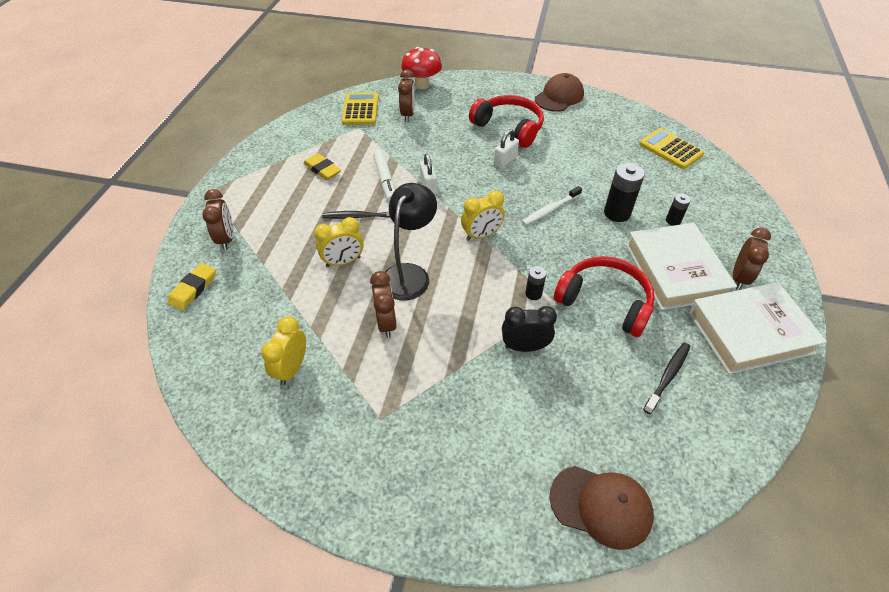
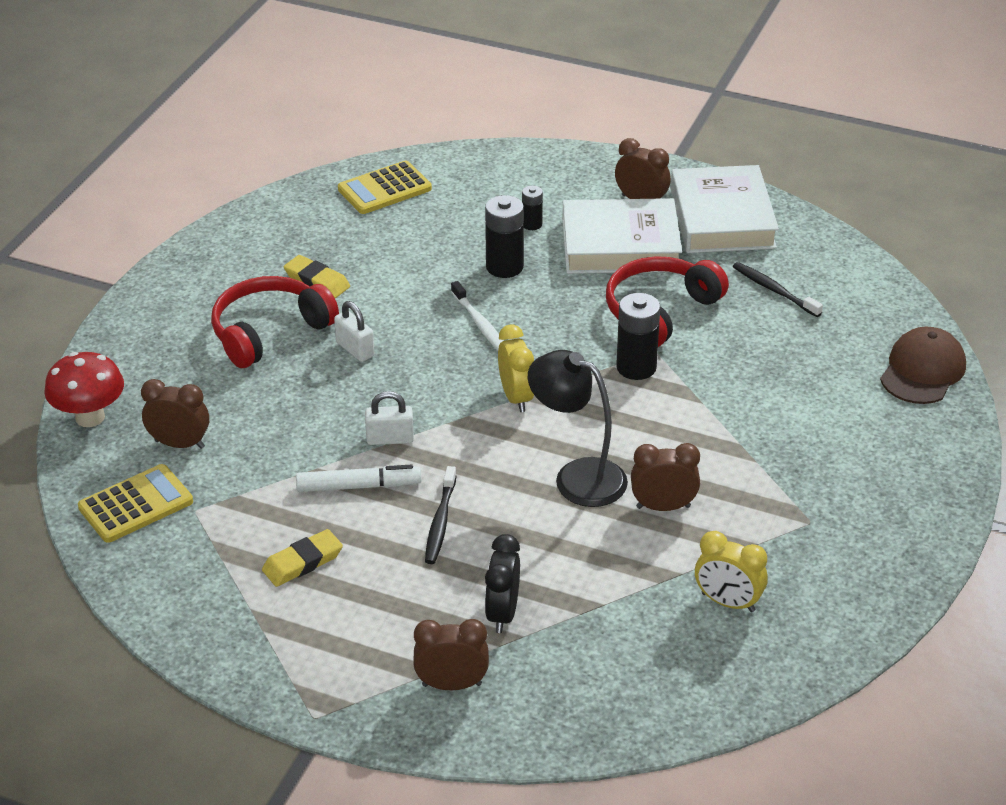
camera: 80 degrees left, 10 degrees down
yellow eraser [167,263,216,310] -> yellow eraser moved to [284,255,350,298]
yellow clock [314,217,364,267] -> none
yellow calculator [342,93,378,125] -> yellow calculator turned 135 degrees clockwise [78,464,193,543]
black clock [502,306,557,352] -> black clock moved to [485,534,520,633]
black battery [525,266,547,300] -> black battery [616,293,660,380], size x1.79
brown cap [535,73,584,112] -> none

